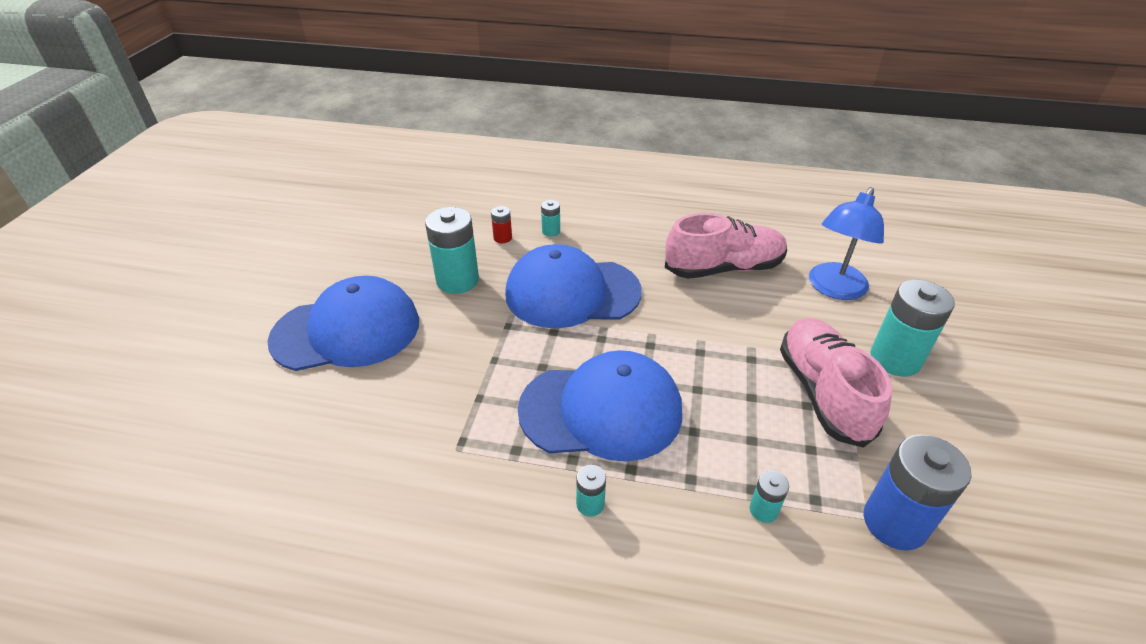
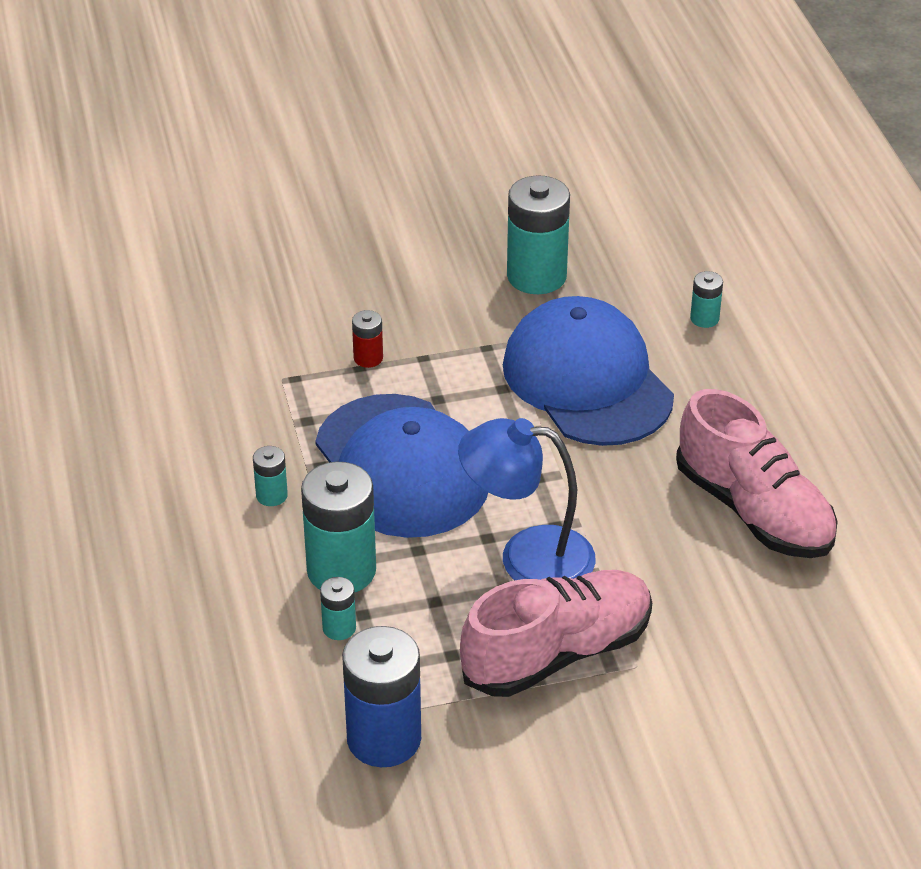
camera: 65 degrees right, 0 degrees up
blue cap [268,276,419,371] -> none
red battery [491,206,512,243] -> red battery moved to [352,310,383,368]
blue lamp [809,187,884,300] -> blue lamp moved to [458,418,596,580]
turquoise battery [870,280,955,376] -> turquoise battery moved to [301,462,376,592]

